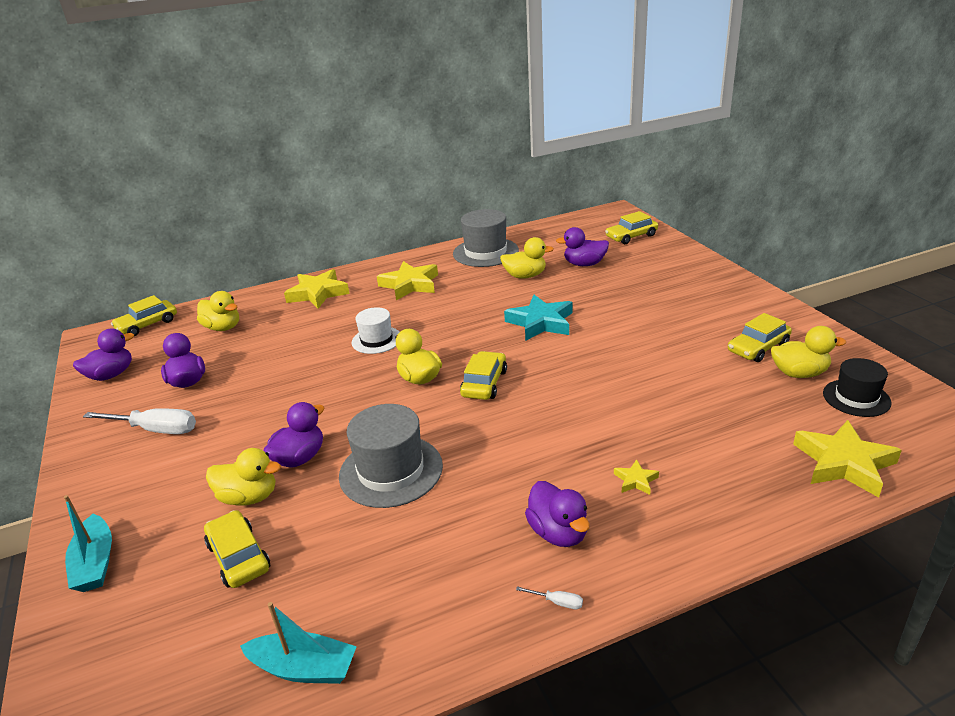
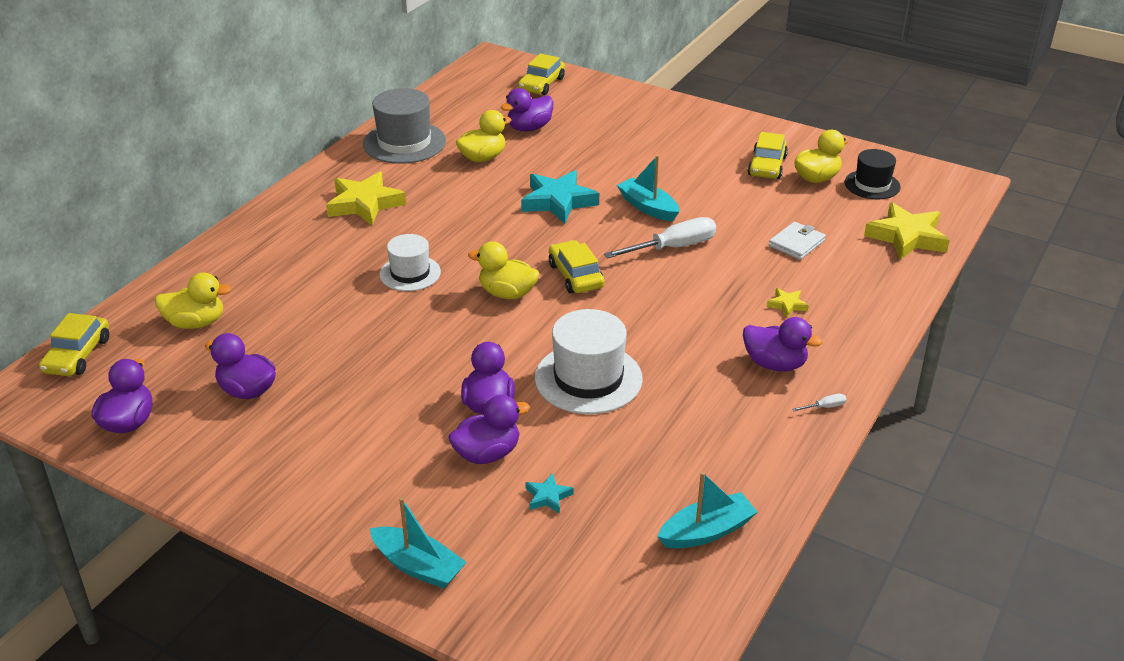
camera: 40 degrees left, 5 degrees up
white screwdriver [83,408,196,434] -> white screwdriver moved to [604,217,716,258]
yellow car [204,510,270,588] -> turquoise star [525,473,574,514]
yellow duck [206,448,281,506] -> purple duck [449,395,530,464]
yellow star [284,269,350,309] -> none
grey hat [339,404,443,508] -> white hat [535,309,643,414]
none -> turquoise boat [617,155,679,222]
none -> white wallet [769,222,826,260]

